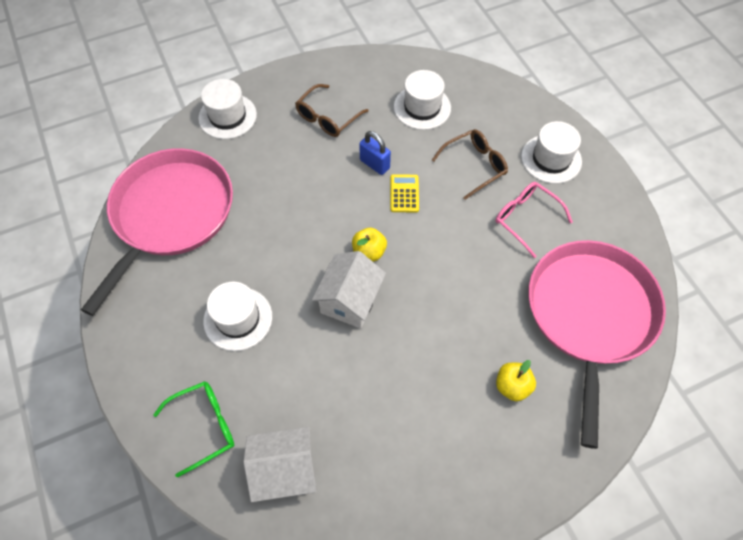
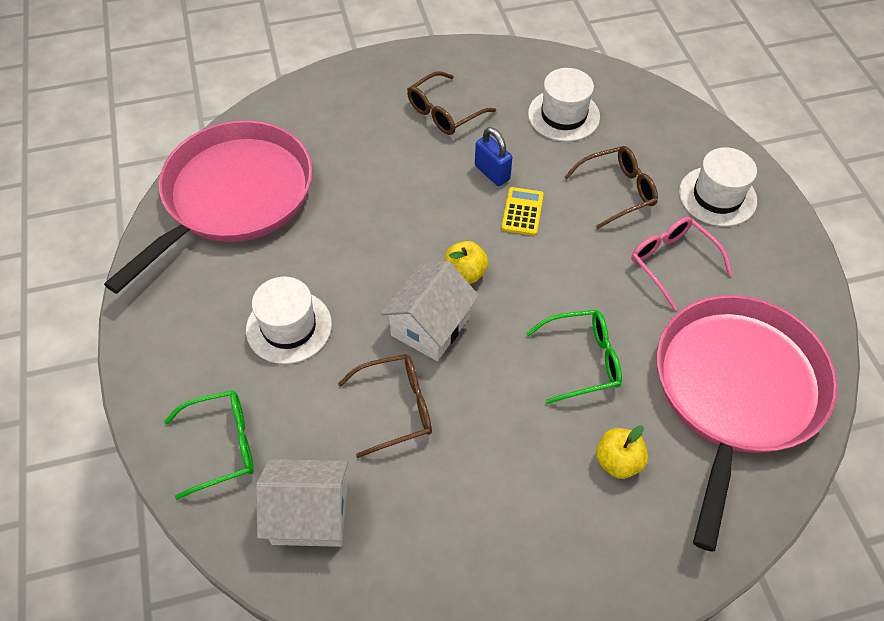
camera: 10 degrees right, 5 degrees down
white hat [198,79,257,139] -> none
none -> brown glasses [338,354,432,458]
none -> green glasses [526,310,622,404]

